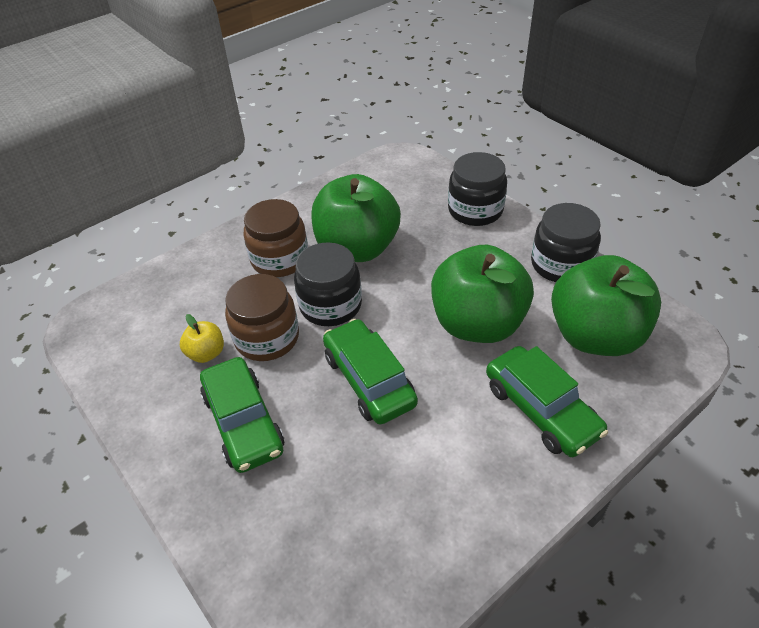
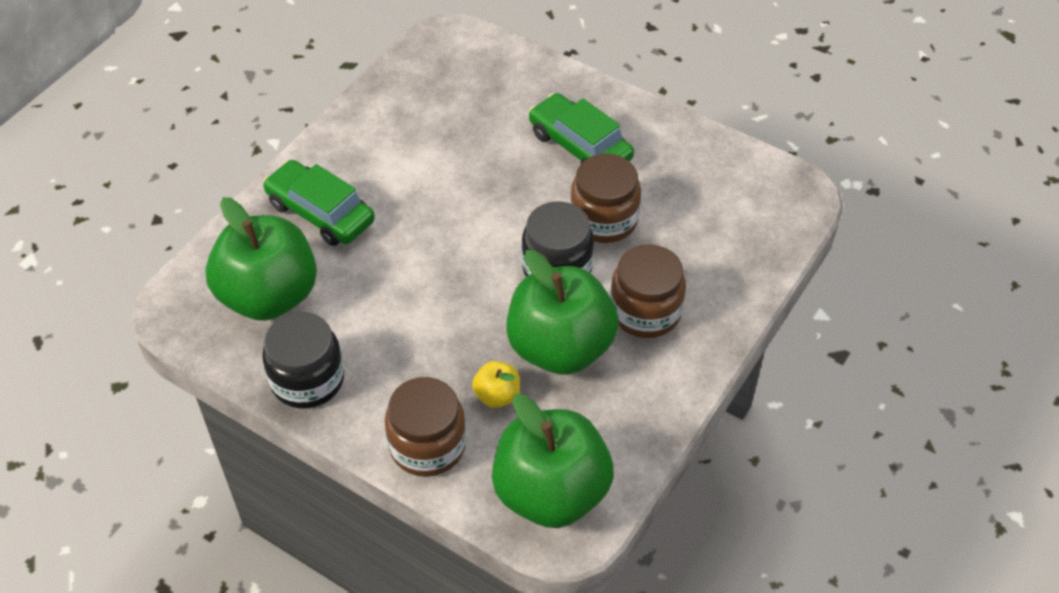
camera: 160 degrees right, 5 degrees up
yellow apple [180,314,224,363] -> yellow apple moved to [472,361,520,408]
green car [323,319,418,424] -> none
green apple [431,245,534,343] -> green apple moved to [492,394,614,528]
black jar [448,152,507,226] -> brown jar [385,377,466,477]

